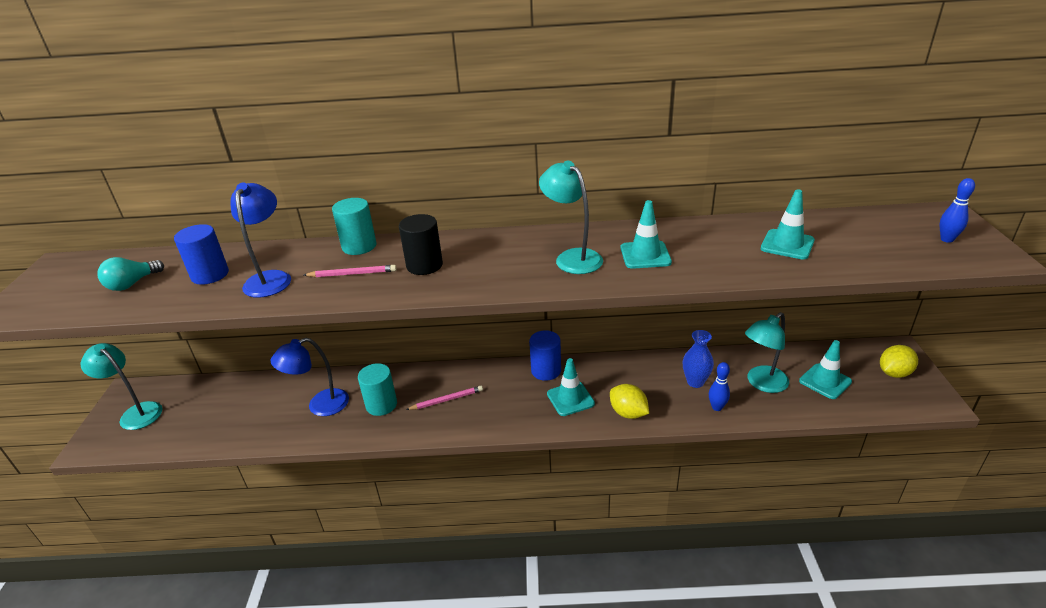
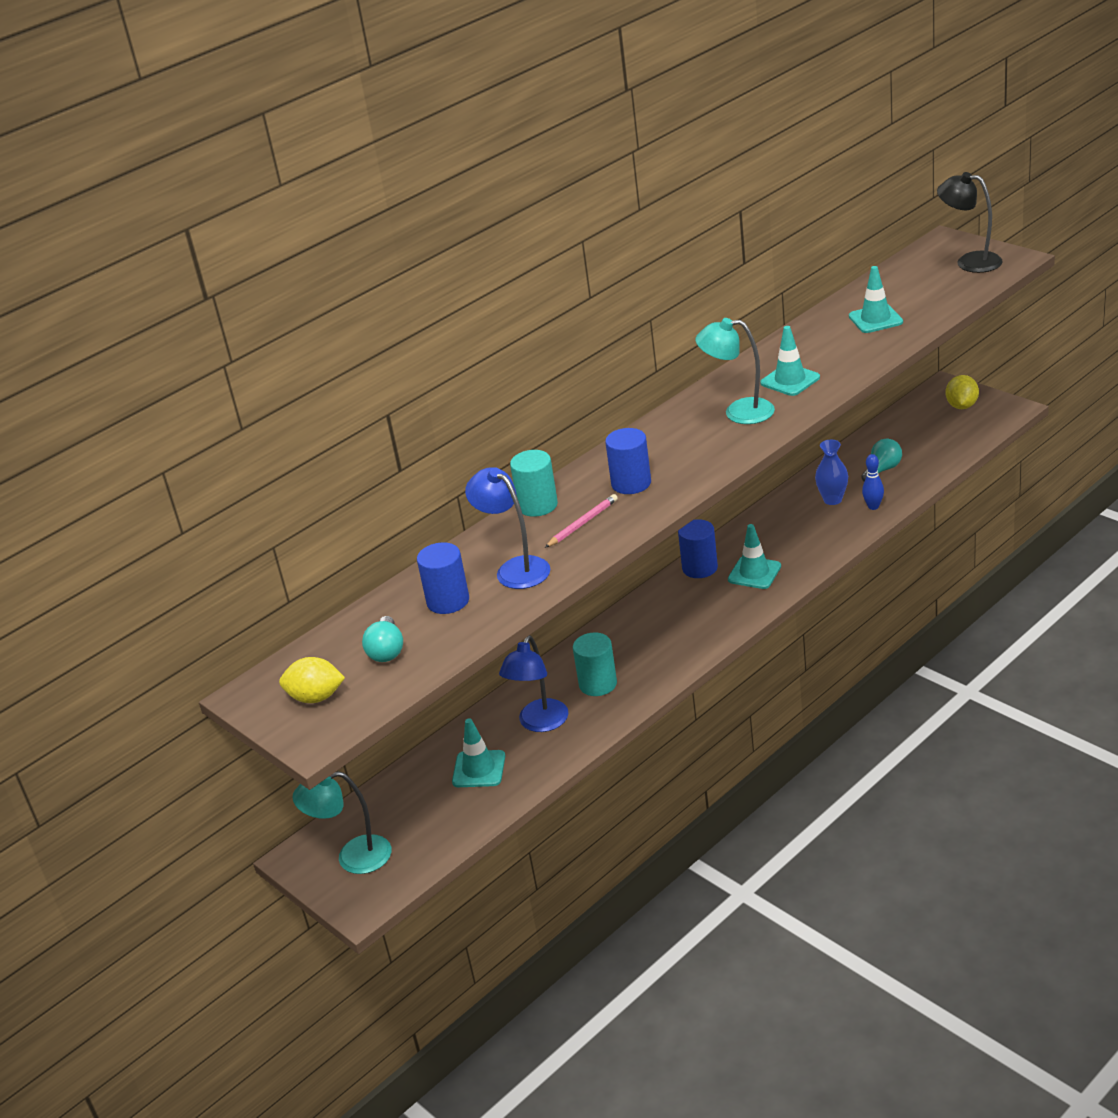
camera: 40 degrees left, 0 degrees up
black cylinder [399,214,443,275] -> blue cylinder [605,428,651,494]
pink pencil [406,386,483,410] -> none
yellow lemon [610,384,649,419] -> yellow lemon moved to [279,657,345,703]
turquoise lamp [745,312,789,393] -> turquoise light bulb [861,439,902,481]
turquoise traffic cone [799,340,852,399] -> turquoise traffic cone moved to [452,718,505,787]
blue bowling pin [939,178,975,243] -> black lamp [937,172,1003,273]

